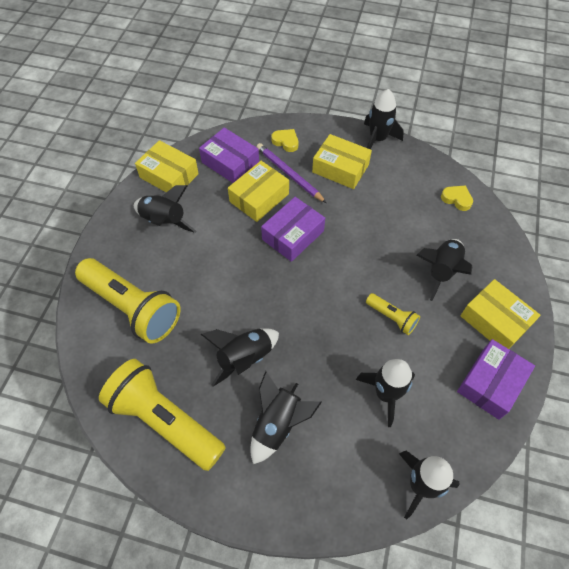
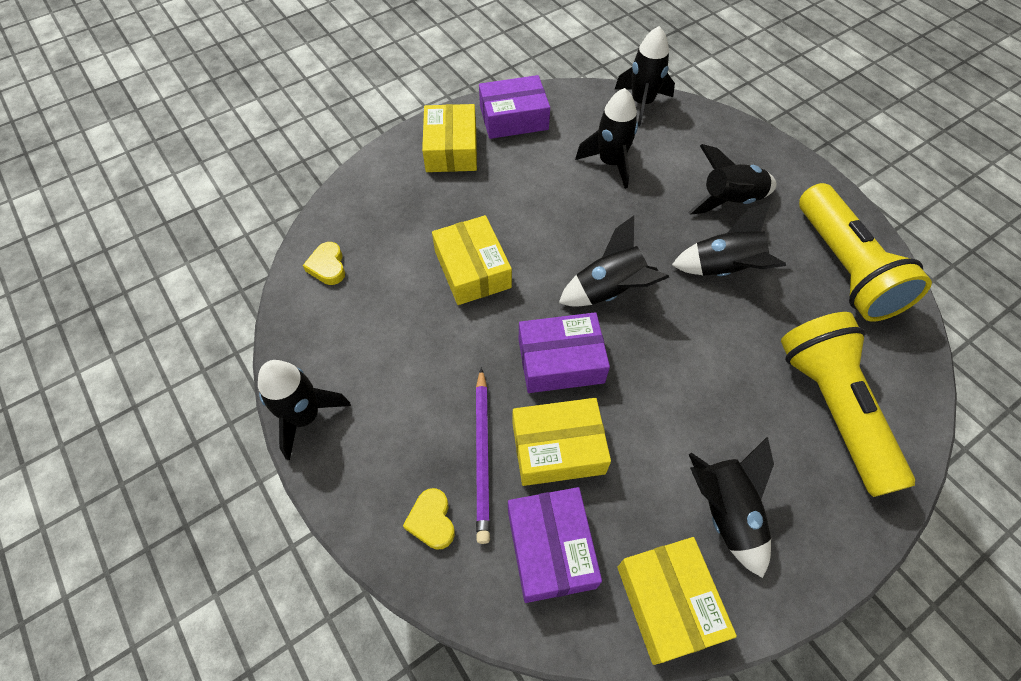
camera: 140 degrees left, 0 degrees up
yellow box [312,134,372,189] -> yellow box moved to [432,215,512,305]
yellow flashlight [366,293,420,335] -> none
black rocket [416,239,472,301] -> black rocket moved to [559,216,669,307]

